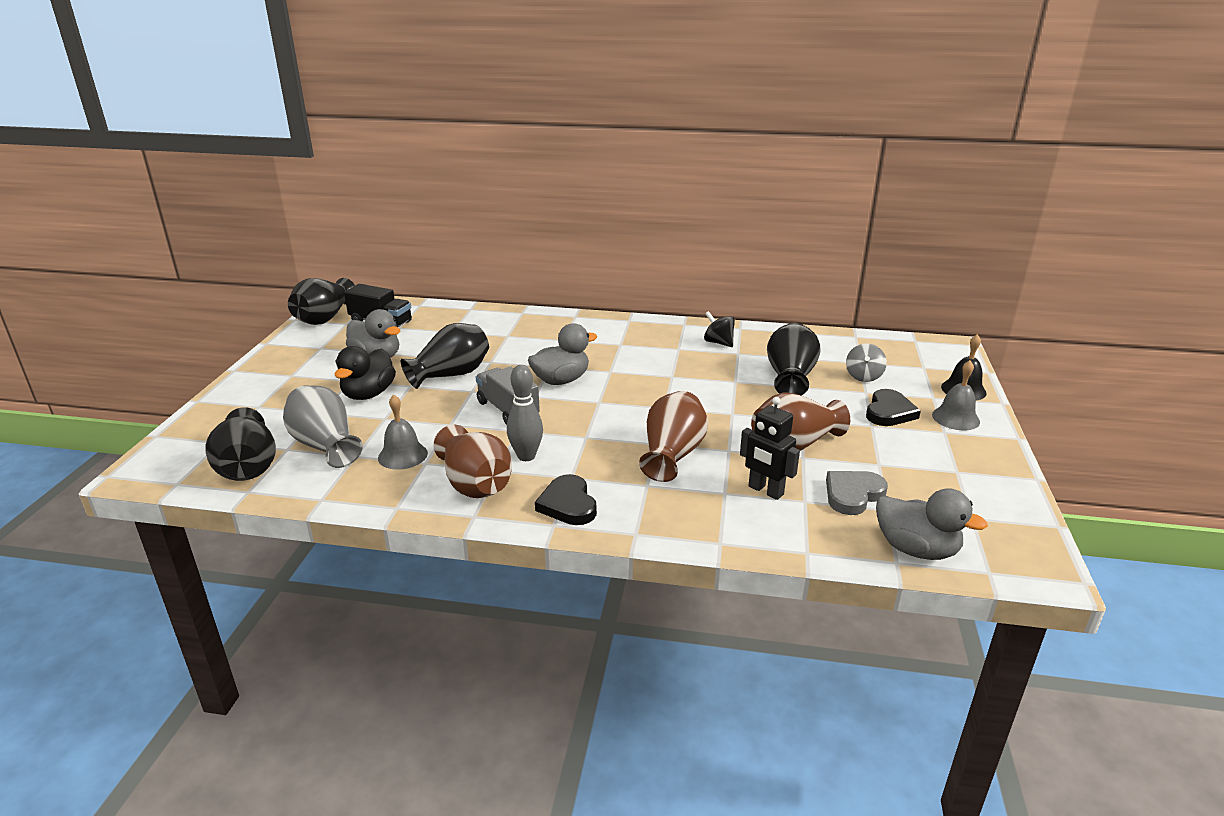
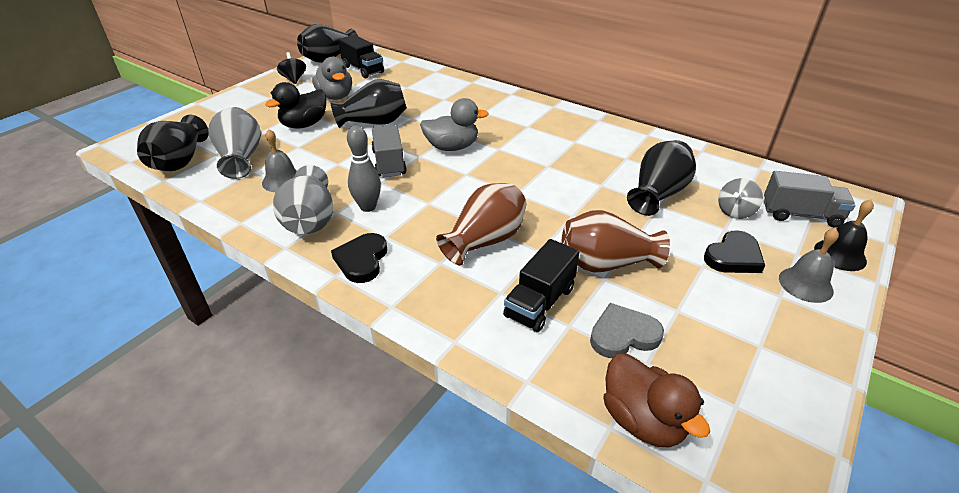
camera: 25 degrees right, 10 degrees up
brown vase [434,425,512,498] -> grey vase [273,165,334,234]
black spinning top [704,311,735,347] -> black spinning top moved to [277,52,306,84]
black robot [740,397,800,500] -> black truck [503,239,579,332]
grey duck [876,488,988,560] -> brown duck [604,354,710,448]
none -> grey truck [764,171,856,227]

